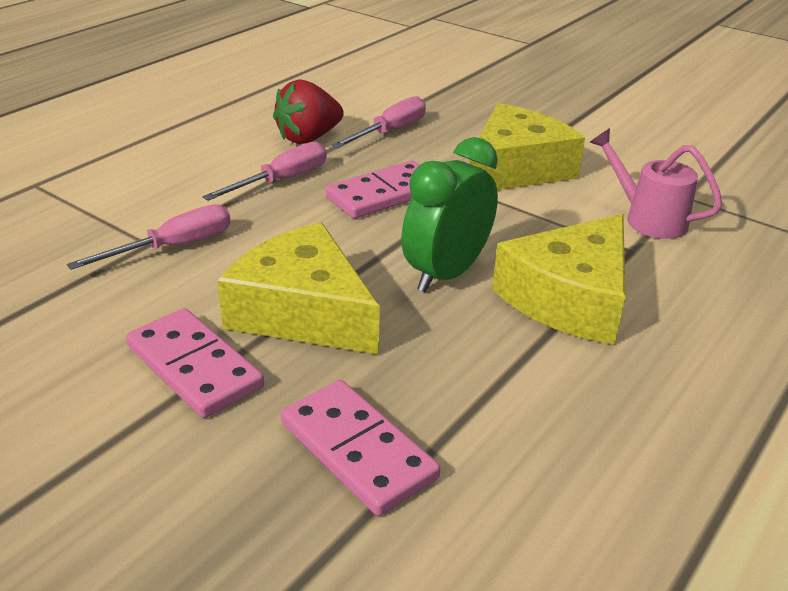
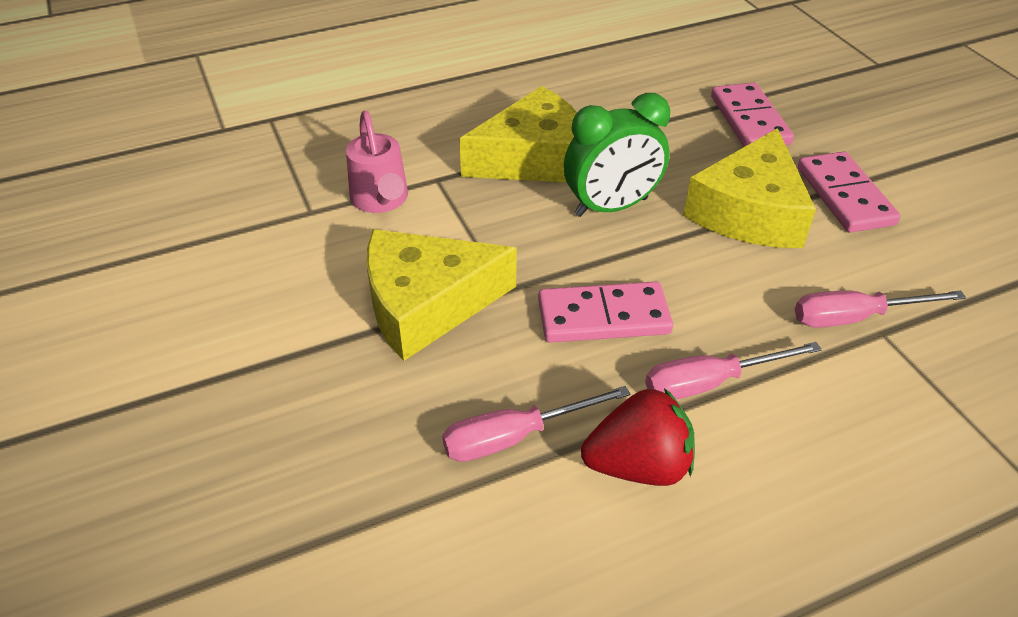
camera: 150 degrees left, 10 degrees up
yellow cheese [217,222,380,355] -> yellow cheese turned 45 degrees clockwise [683,128,816,248]

